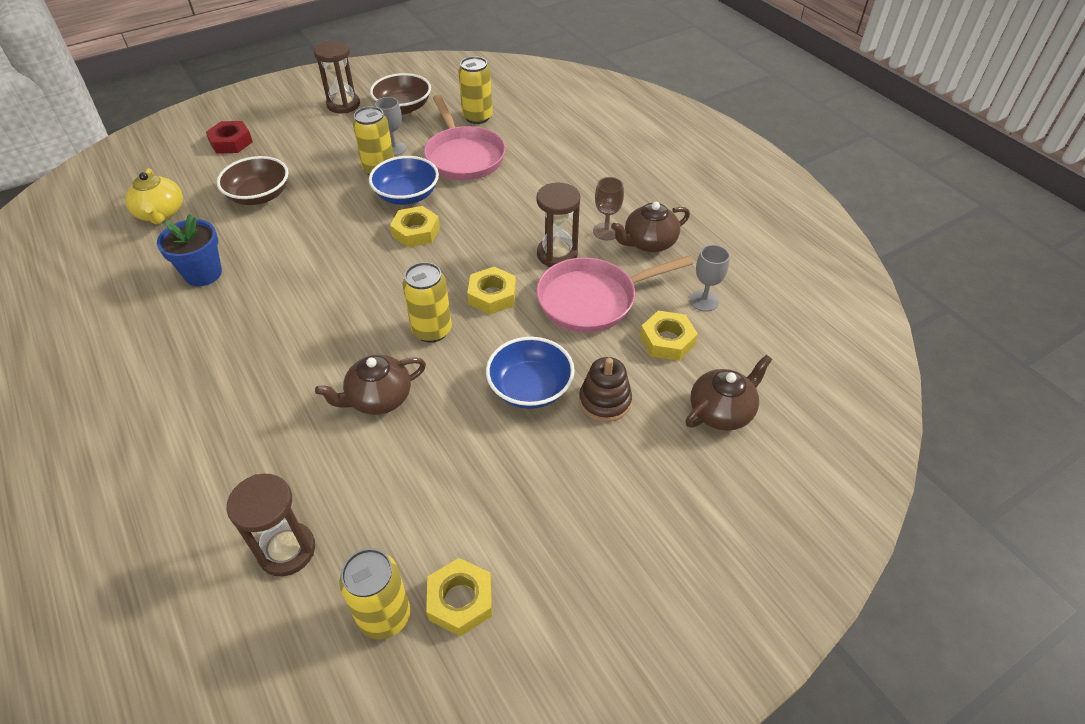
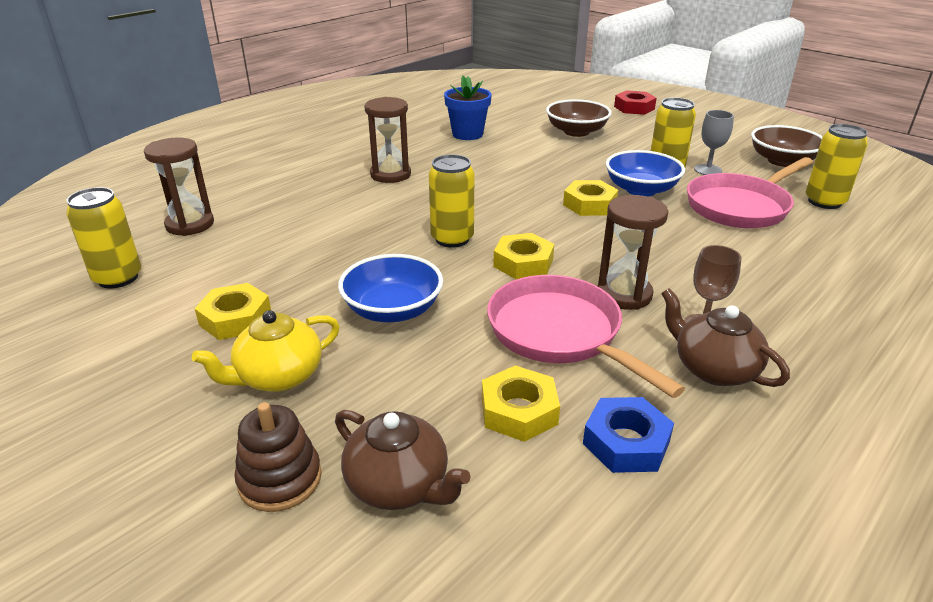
camera: 75 degrees right, 15 degrees down
yellow teapot [125,168,183,225] -> yellow teapot moved to [192,310,340,392]
brown hourglass [314,40,360,113] -> brown hourglass moved to [364,97,411,183]
brown teapot [315,355,426,415] -> none
yellow nut [426,558,492,636] -> yellow nut moved to [194,283,271,340]
brown stacking toy [579,357,632,422] -> brown stacking toy moved to [234,402,322,512]
grey goblet [690,245,730,312] -> blue nut [583,397,674,473]

